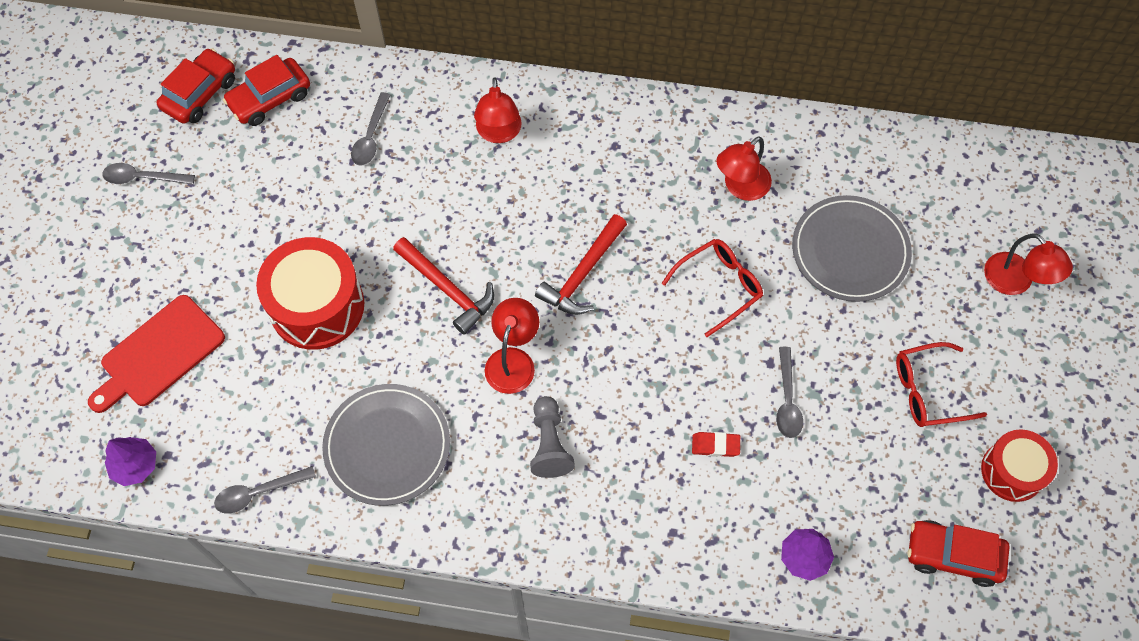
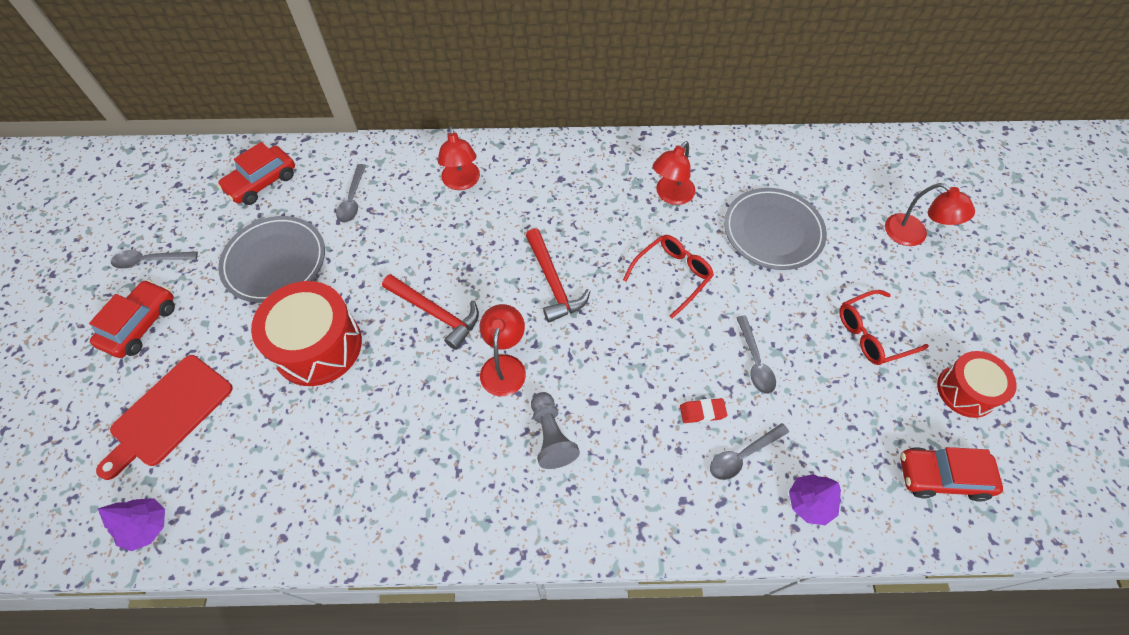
camera: 10 degrees left, 5 degrees down
red car [157,48,235,124] -> red car moved to [89,280,175,358]
grey spoon [214,466,316,514] -> grey spoon moved to [710,423,789,480]
grey plate [322,384,450,506] -> grey plate moved to [218,216,325,303]
red hammer [535,214,627,315] -> red hammer turned 45 degrees counterclockwise [526,228,590,323]

